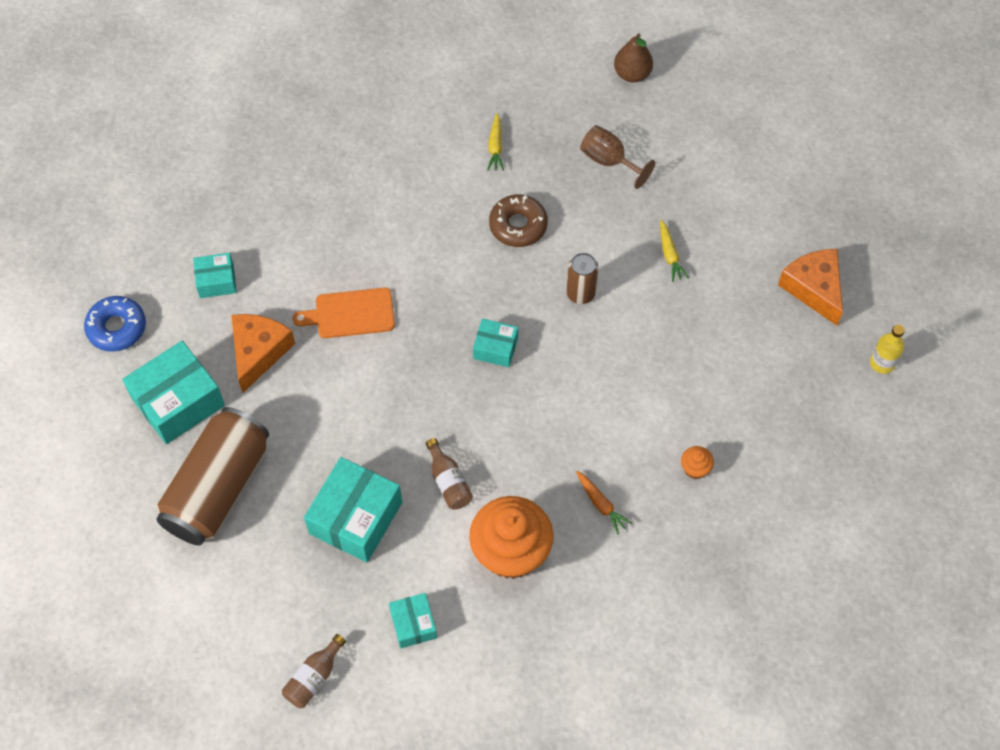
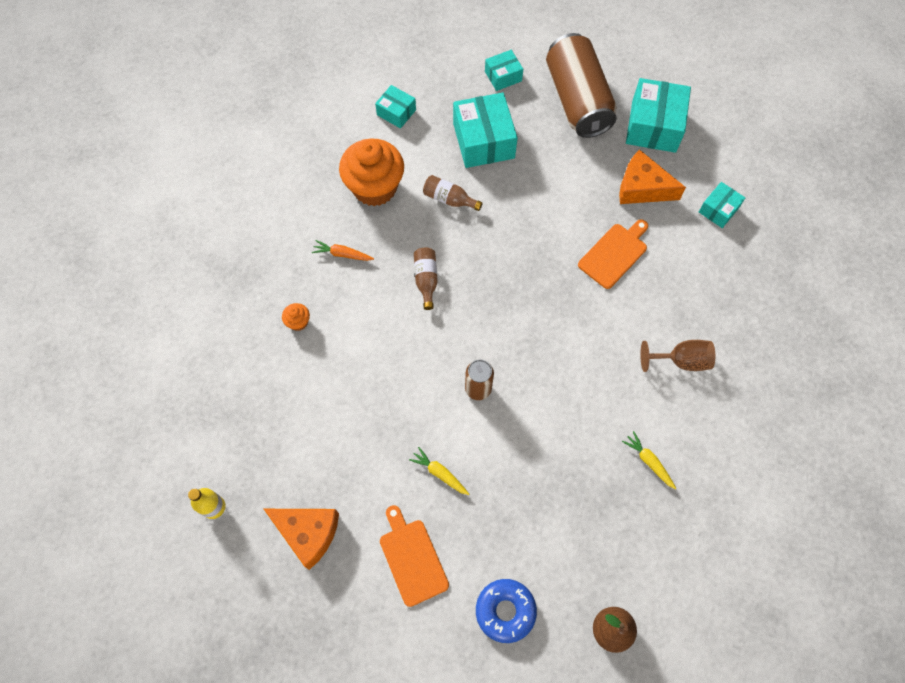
camera: 140 degrees right, 5 degrees up
blue donut [84,296,146,352] -> blue donut moved to [476,579,537,643]
orange cheese [231,314,295,393] -> orange cheese turned 135 degrees clockwise [619,149,686,204]
brown bottle [282,634,346,708] -> brown bottle moved to [414,248,438,310]
turquoise box [473,318,518,367] -> turquoise box moved to [485,50,523,91]
brown donut [489,195,548,247] -> none
brown goblet [580,125,655,189] -> brown goblet moved to [640,340,715,372]
none -> orange cutting board [380,505,449,607]

